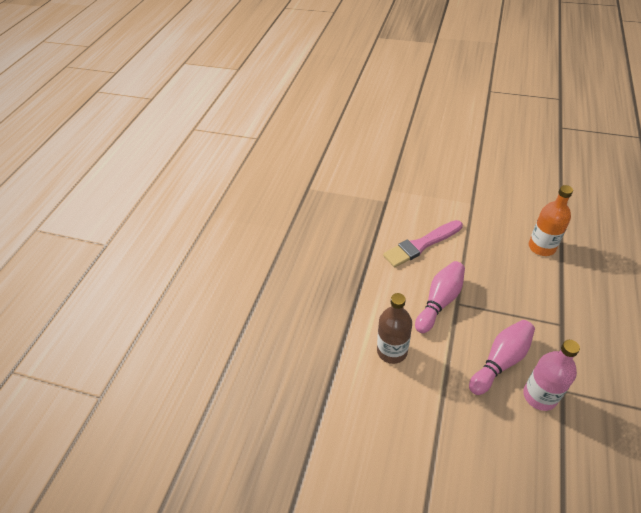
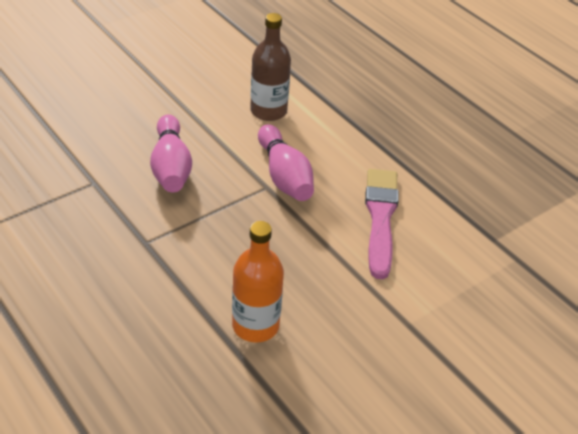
camera: 120 degrees right, 5 degrees down
pink bottle [523,340,580,411] -> none

